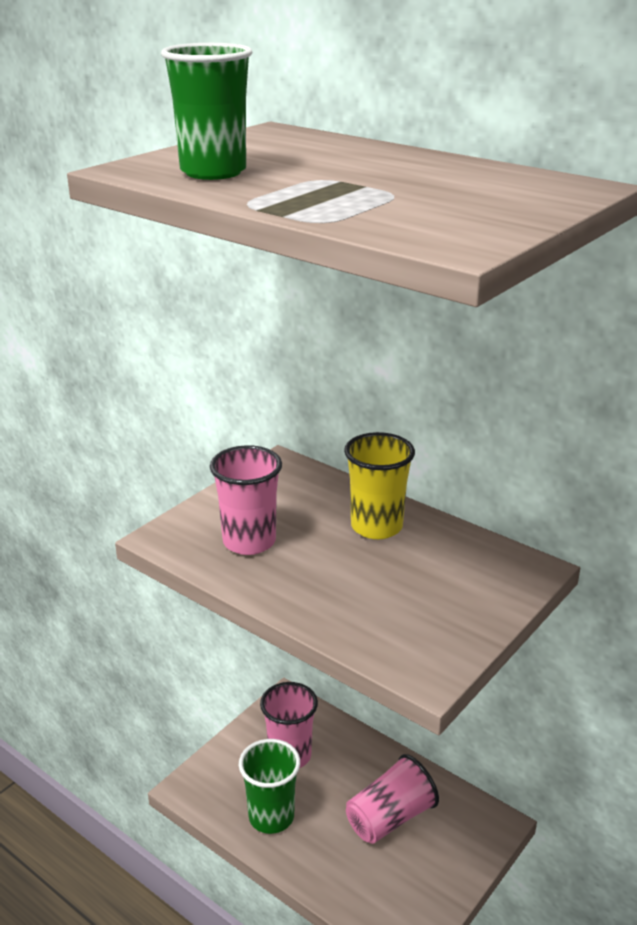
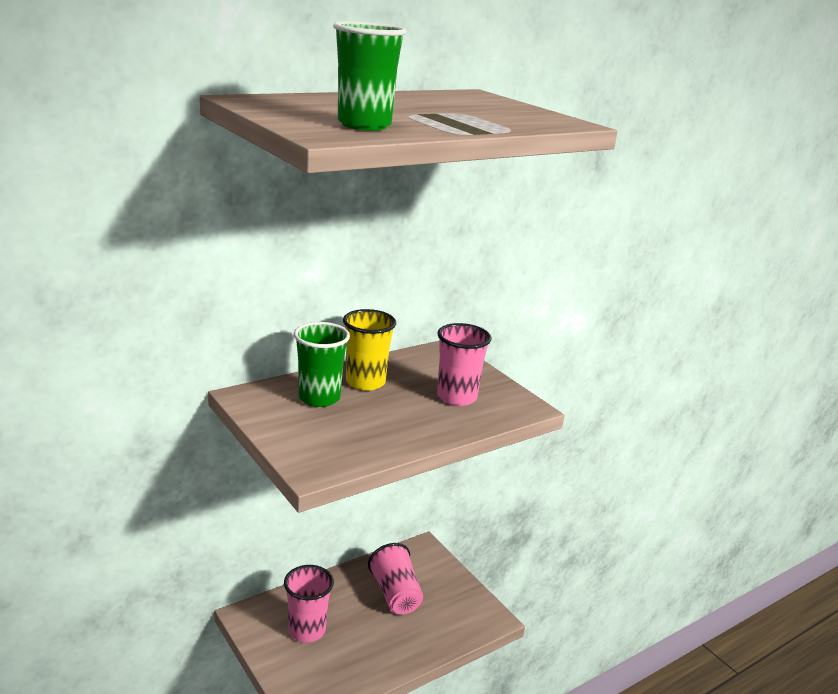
camera: 75 degrees left, 5 degrees down
pink cup [210,445,282,555] -> pink cup moved to [437,323,491,406]
green cup [239,739,300,834] -> green cup moved to [294,322,350,407]

